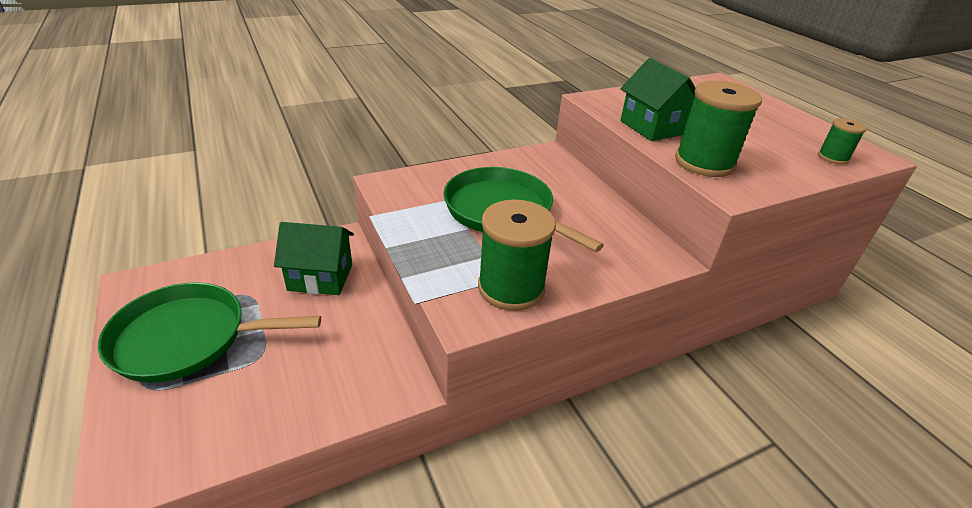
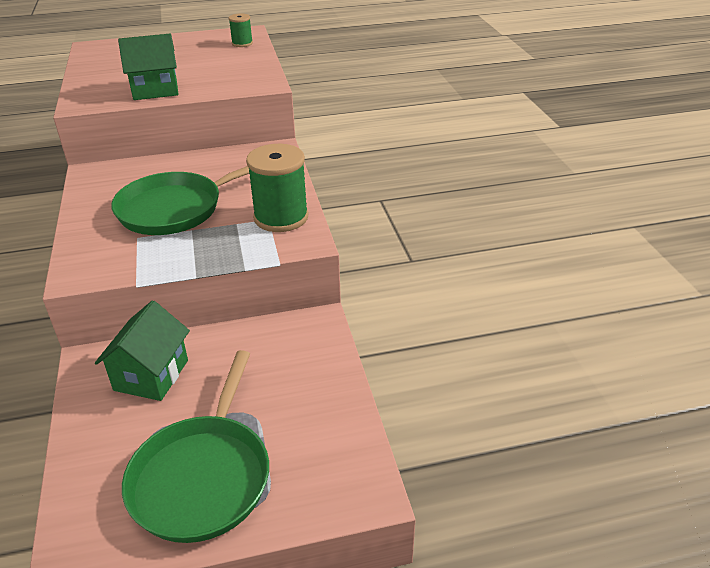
camera: 75 degrees left, 0 degrees up
green spool [675,81,762,177] -> none

